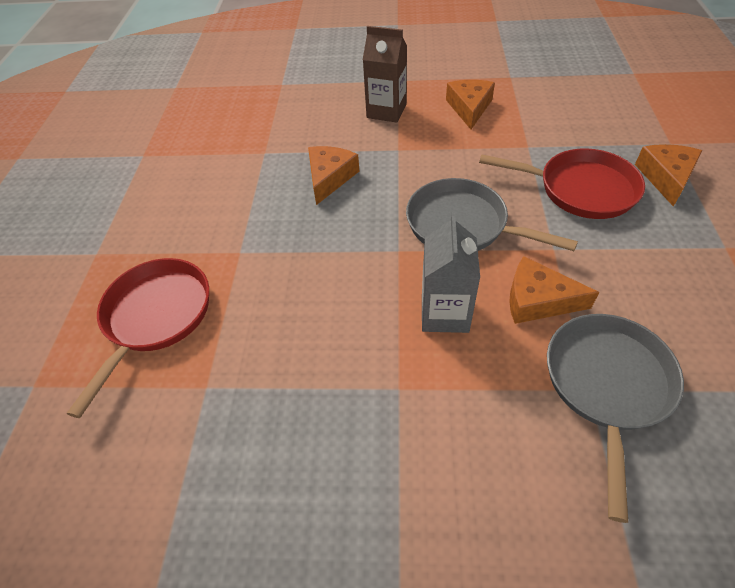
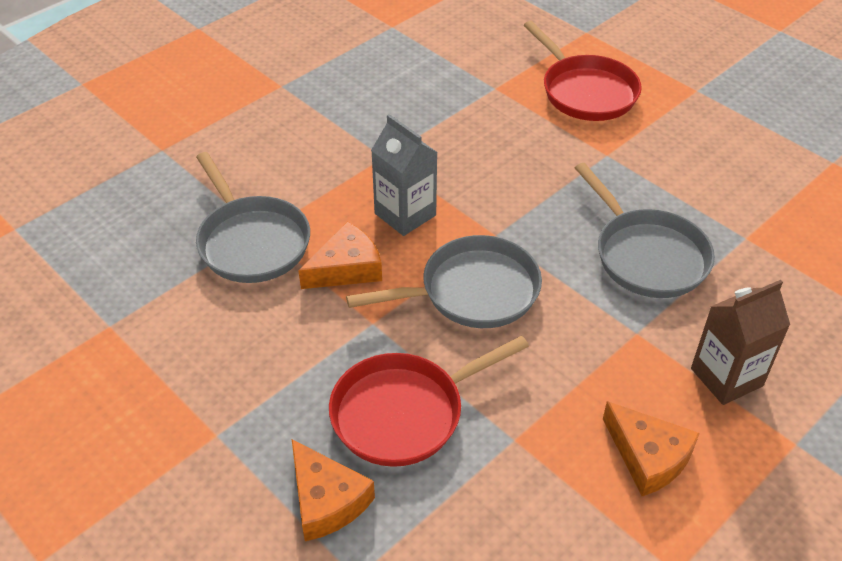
camera: 130 degrees right, 5 degrees down
orange cheese [308,146,359,205] -> grey pan [575,163,715,298]

